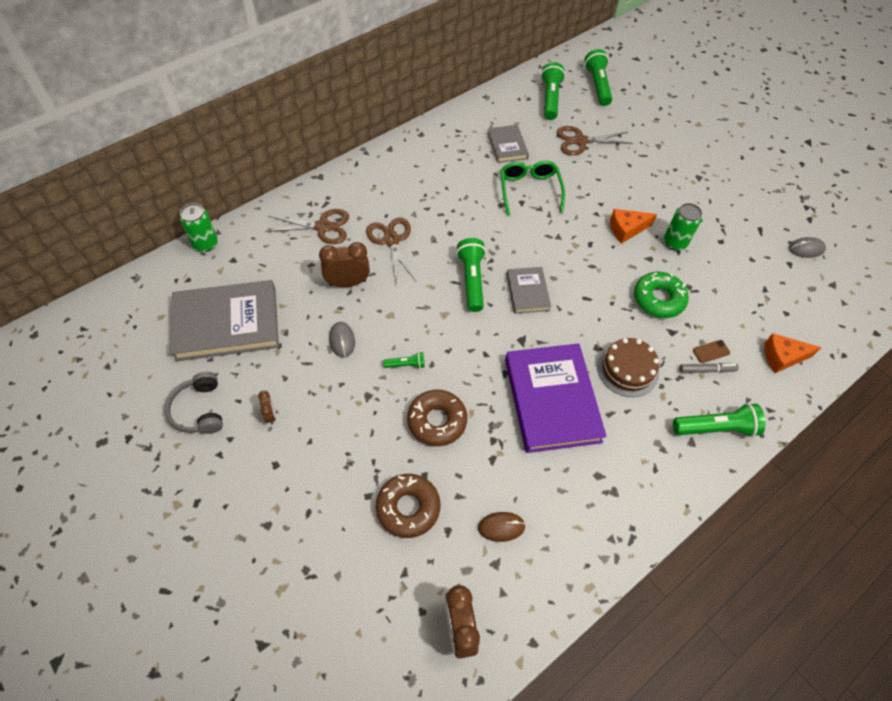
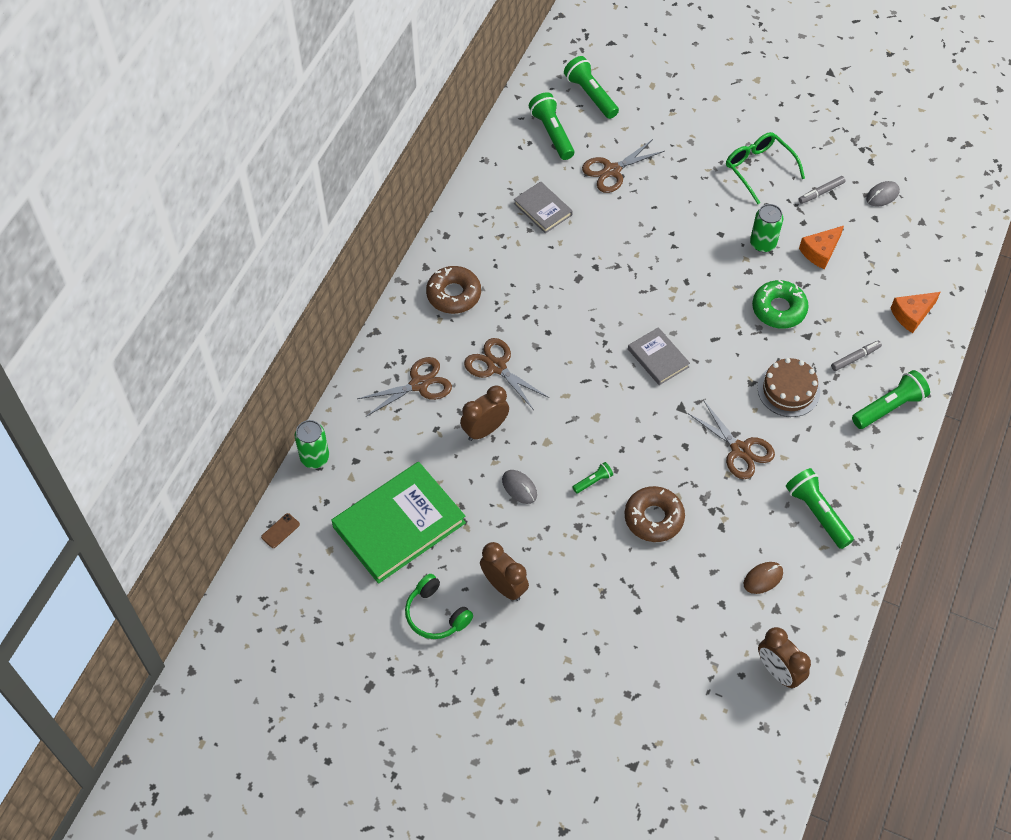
camera: 25 degrees left, 0 degrees up
grey headphones [165,372,223,434] -> green headphones [405,574,473,639]
grey book [170,280,279,361] -> green book [331,462,466,584]
brown clock [258,391,276,425] -> brown clock [480,542,529,601], size x1.92
brown donut [376,474,440,538] -> brown donut moved to [426,266,481,314]
green flashlight [456,238,486,312] -> green flashlight moved to [786,468,854,549]
green glasses [500,161,565,216] -> green glasses moved to [726,132,805,204]
purple book [505,343,607,453] -> brown scissors [687,400,775,479]
orange cheese [610,209,657,244] -> orange cheese moved to [799,226,844,269]
brown phone [693,340,730,363] -> brown phone moved to [261,513,300,548]
none -> grey marker [799,176,845,204]

